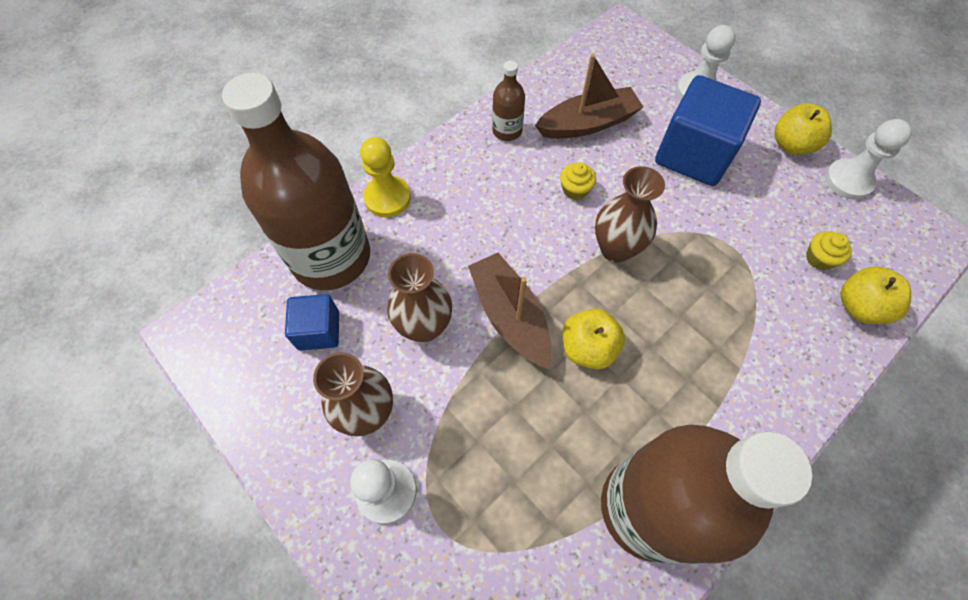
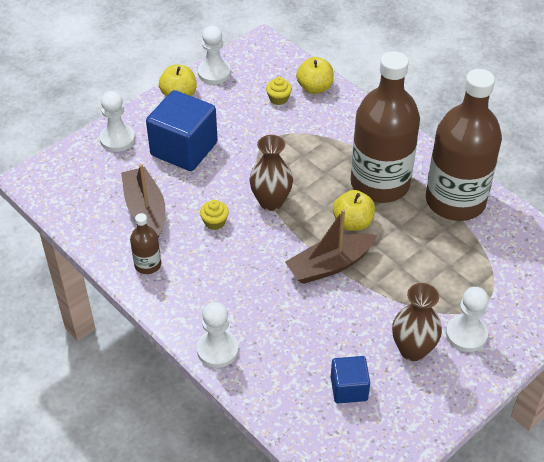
camera: 90 degrees left, 15 degrees down
brown bottle [222,73,370,290] -> brown bottle moved to [350,51,420,203]
yellow pawn [360,137,411,217] -> white pawn [197,302,239,368]
brown vase [387,253,452,342] -> none

